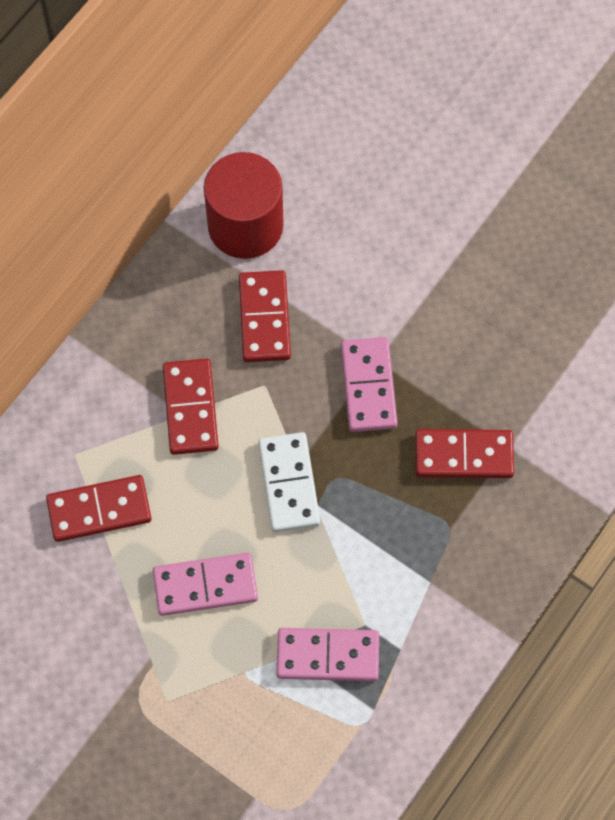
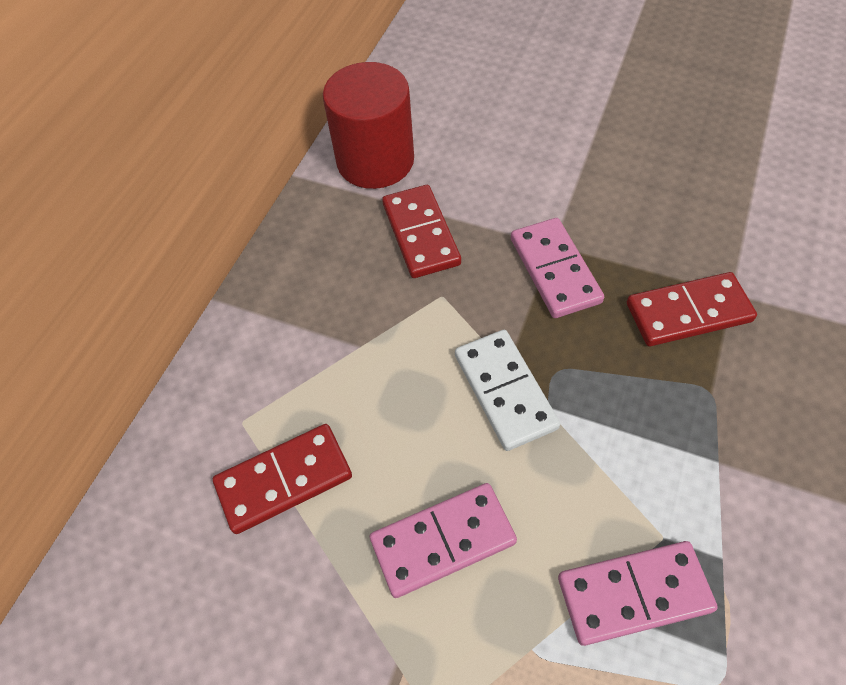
camera: 10 degrees left, 10 degrees down
red domino [163,359,219,455] -> none

